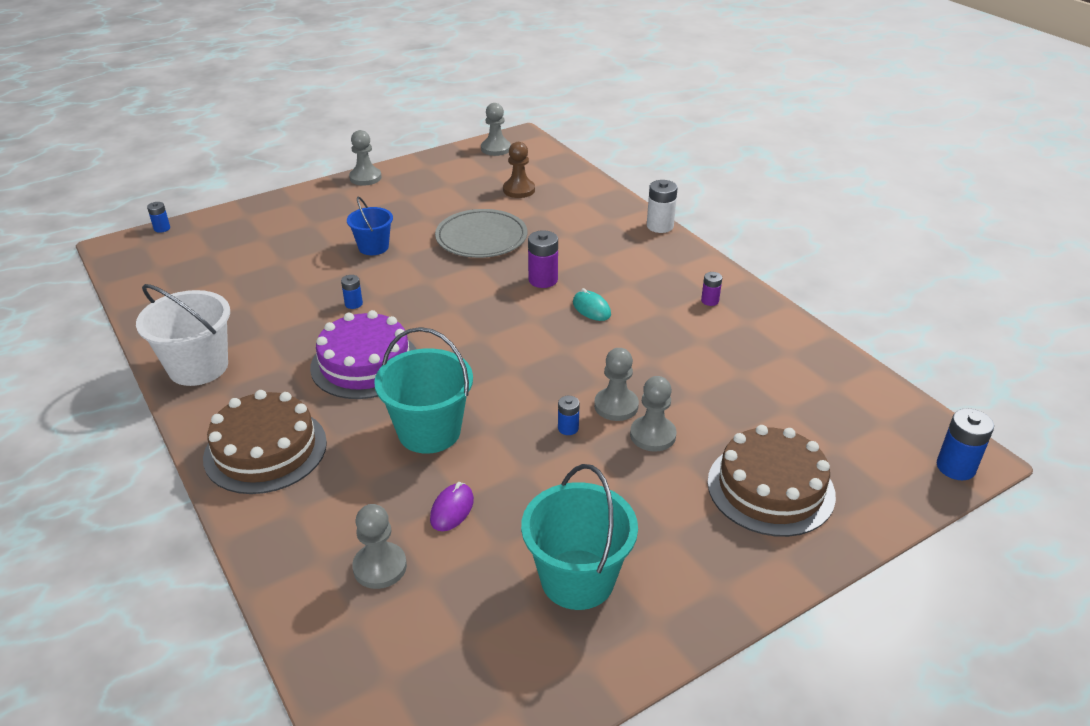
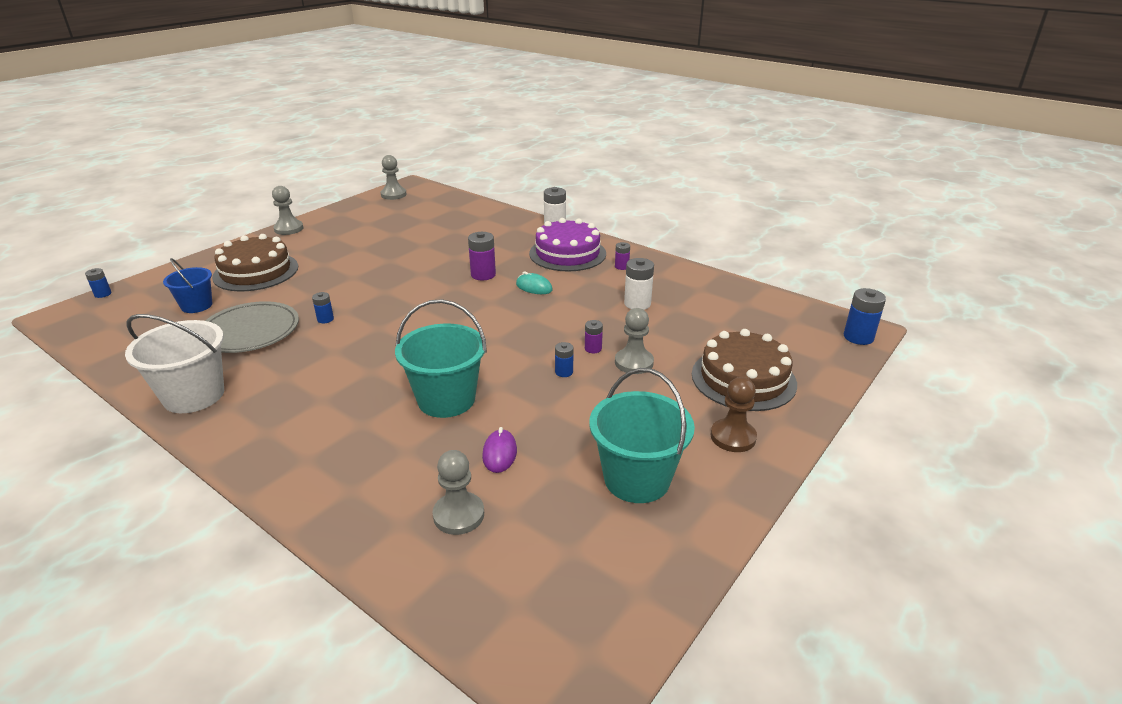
camera: 20 degrees left, 5 degrees down
brown cake [203,390,327,494] -> brown cake moved to [212,234,298,292]
purple cake [310,310,416,399] -> purple cake moved to [529,218,606,271]
blue bucket [347,196,393,255] -> blue bucket moved to [163,258,212,313]
grey plate [435,209,527,258] -> grey plate moved to [205,301,299,353]
brown pawn [503,142,535,198] -> brown pawn moved to [711,377,757,452]
grey pawn [594,348,639,421] -> purple battery [585,320,603,353]
none -> white battery [624,258,654,310]

